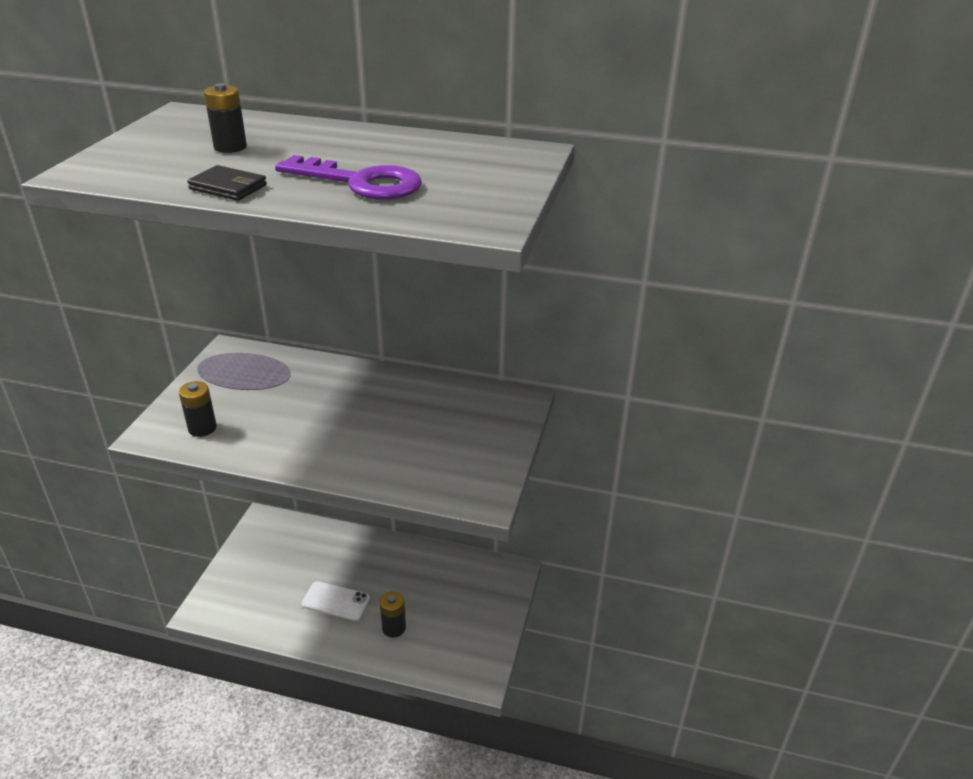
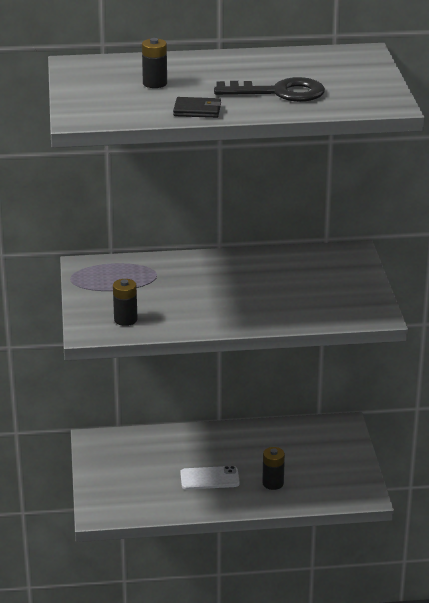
camera: 20 degrees left, 5 degrees down
purple key [275,155,422,200] -> black key [214,77,325,102]

